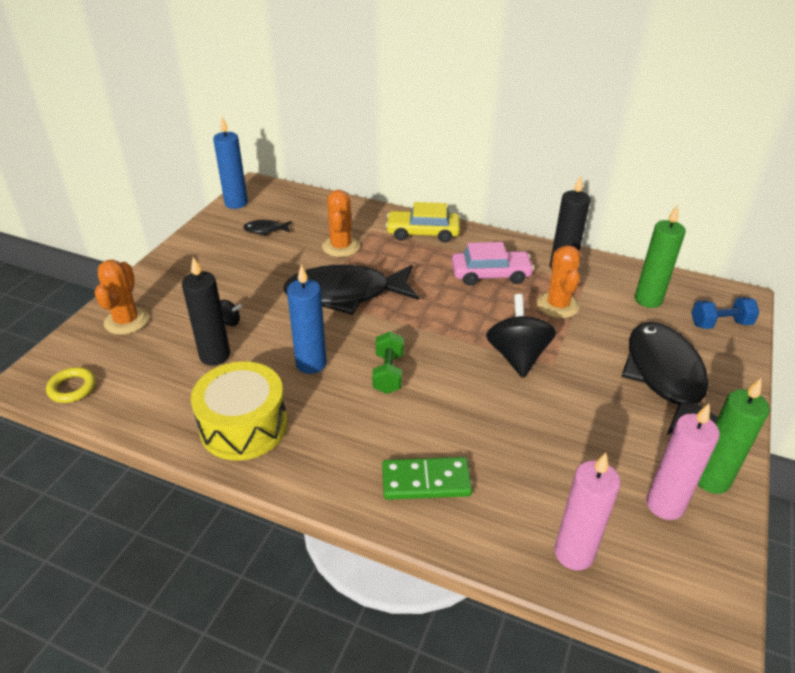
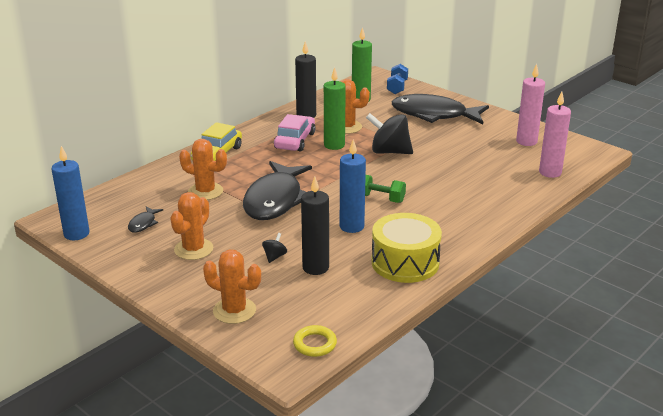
camera: 70 degrees left, 10 degrees down
green domino [382,457,472,500] -> none
green candle [698,378,770,494] -> green candle moved to [324,67,346,150]
none -> orange cactus [170,192,213,260]

